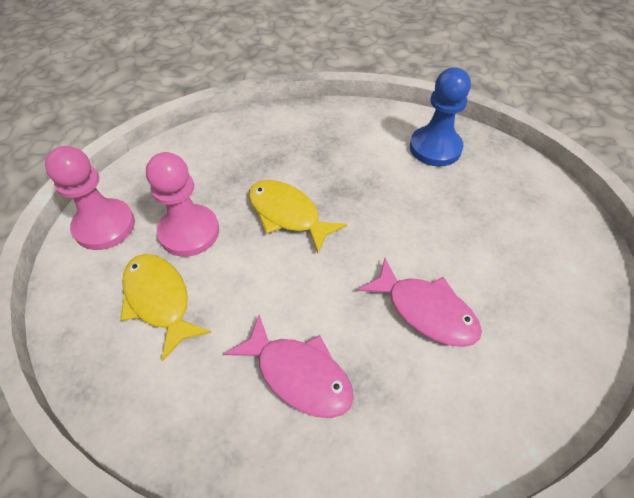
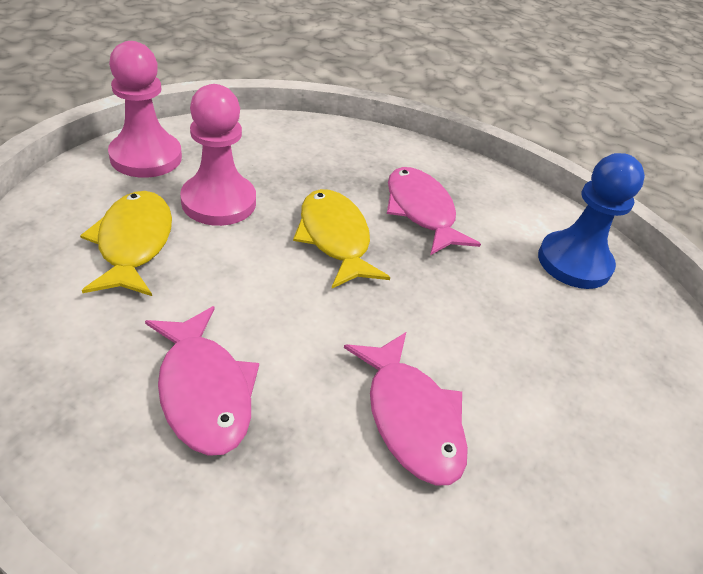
camera: 25 degrees right, 10 degrees down
none -> pink fish [387,167,481,255]

